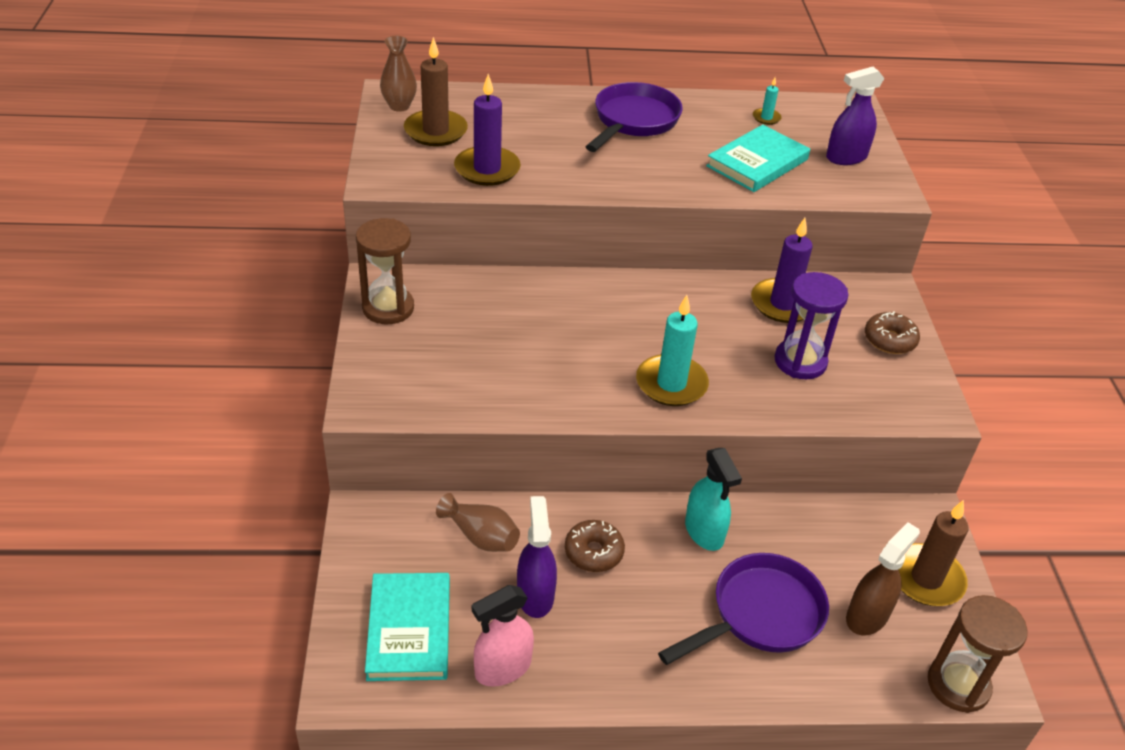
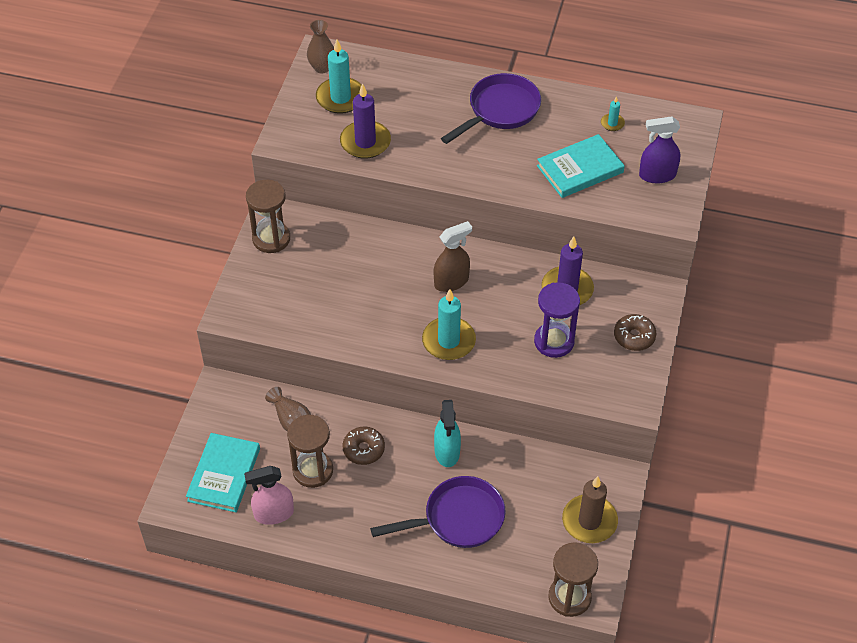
camera: 20 degrees right, 10 degrees up
brown candle [404,37,468,146] -> turquoise candle [316,40,362,114]
purple spray bottle [517,496,557,618] -> brown hourglass [287,415,333,488]
brown spray bottle [846,522,920,635] -> brown spray bottle moved to [434,221,472,292]

